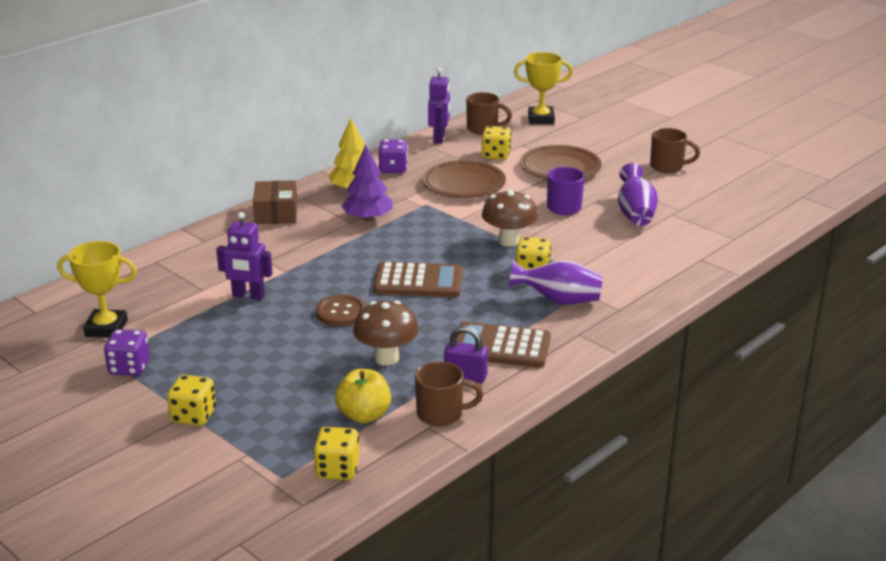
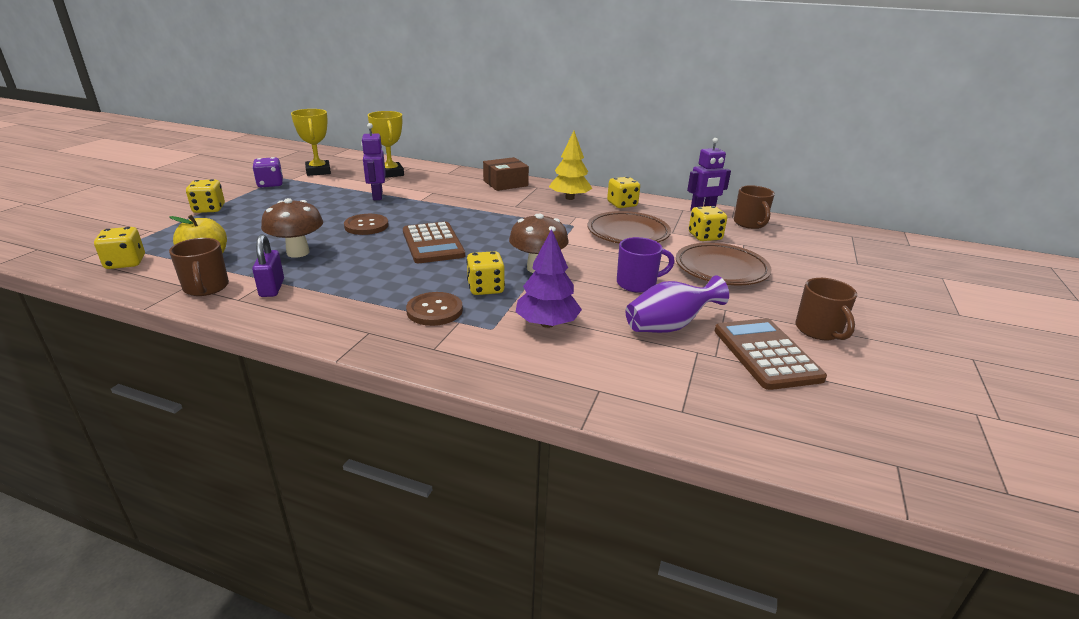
camera: 65 degrees right, 0 degrees up
purple tree [342,145,393,221] -> purple tree moved to [516,229,582,328]
purple dice [378,139,408,173] -> yellow dice [607,177,640,208]
brown calculator [457,322,551,368] -> brown calculator moved to [715,318,827,390]
purple vase [509,260,603,305] -> brown button [406,292,463,326]
yellow trophy [514,52,573,124] -> yellow trophy moved to [368,111,404,178]

